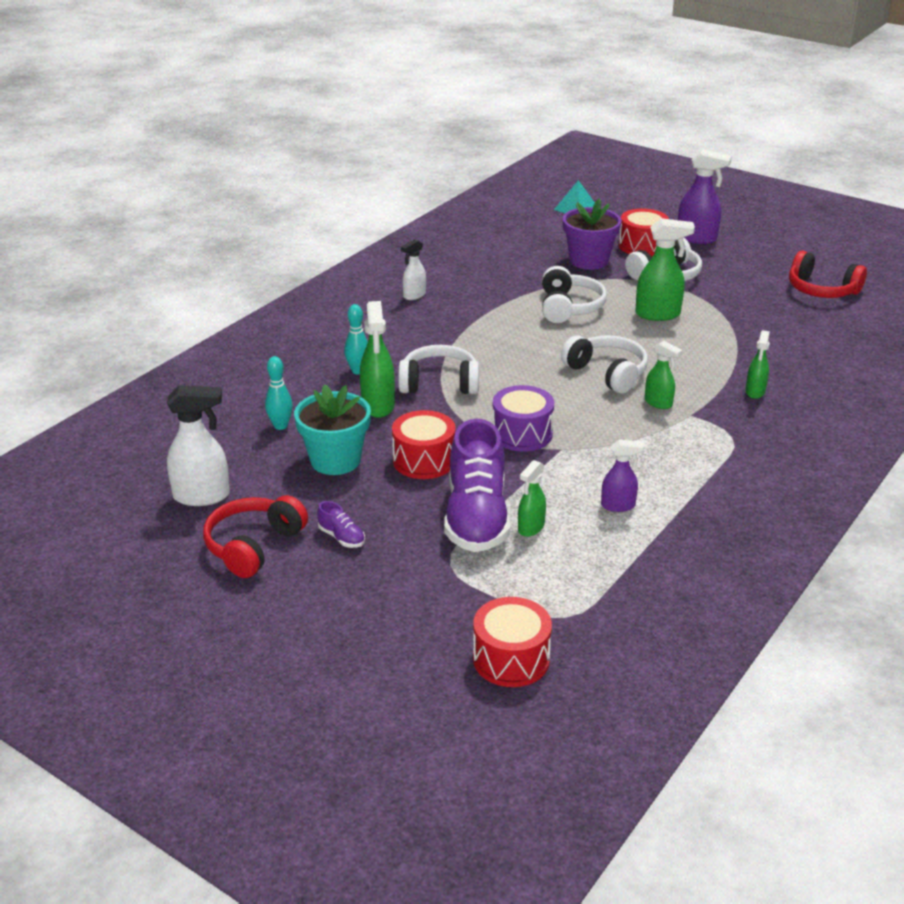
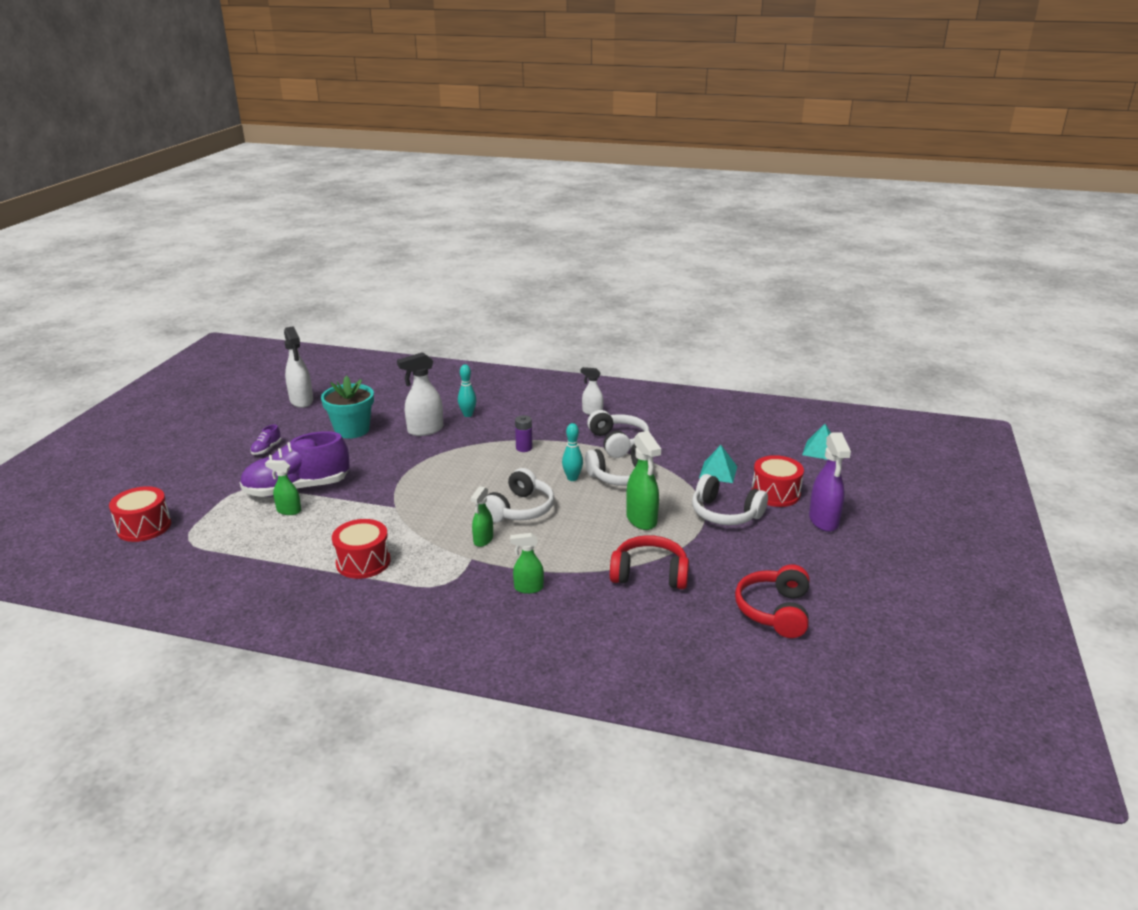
camera: 70 degrees right, 5 degrees down
red headphones [203,495,308,578] -> red headphones moved to [610,535,689,589]
turquoise bowling pin [265,356,293,430] -> turquoise bowling pin moved to [562,423,583,481]
green spray bottle [360,301,395,418] -> white spray bottle [397,352,443,436]
red drum [392,410,456,479] -> red drum moved to [332,519,391,579]
white headphones [398,345,479,394] -> white headphones moved to [587,410,650,458]
purple drum [493,385,554,452] -> none
purple flower pot [563,198,622,270] -> turquoise pyramid [699,445,737,483]
purple spray bottle [601,440,645,512] -> none
none -> purple battery [515,415,532,452]

